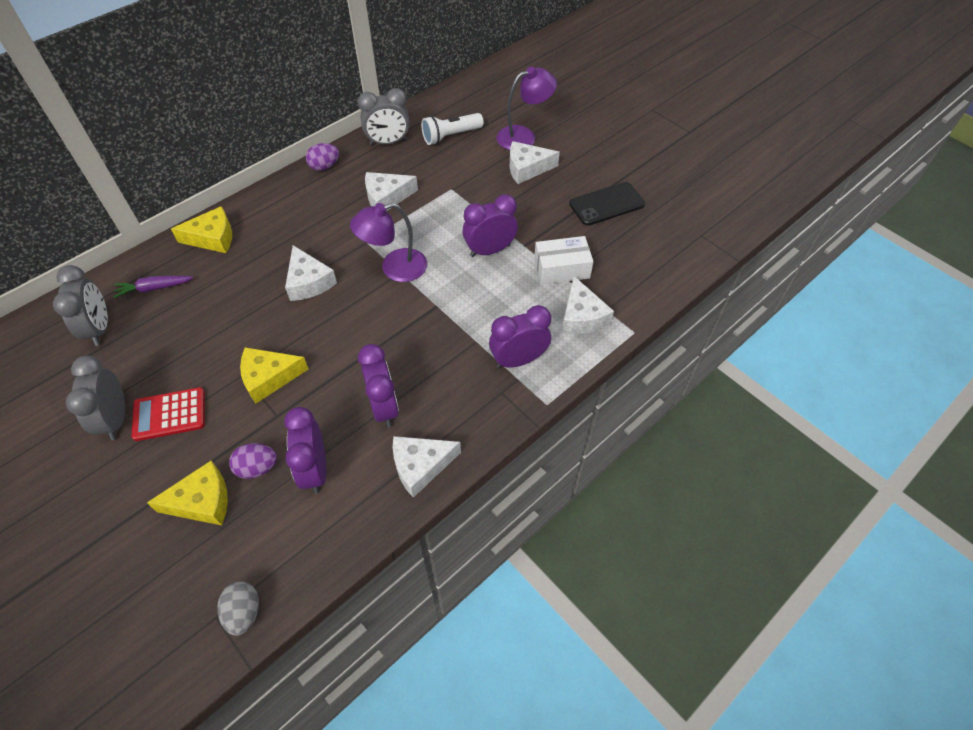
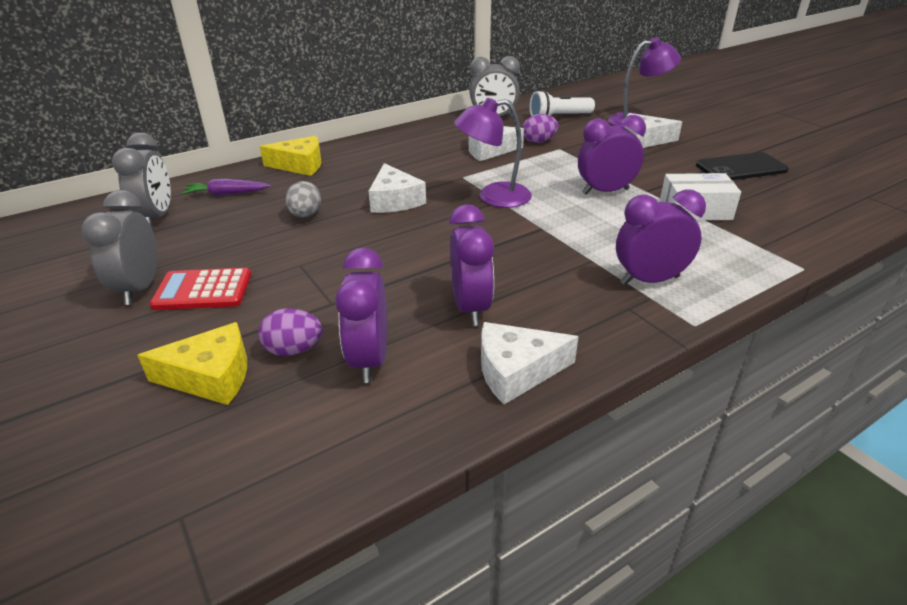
camera: 10 degrees right, 20 degrees down
grey egg [217,581,259,636] -> grey egg moved to [285,181,321,218]
yellow cheese [240,347,309,404] -> none
purple egg [306,143,339,171] -> purple egg moved to [522,114,558,143]
white cheese [562,276,614,334] -> none

